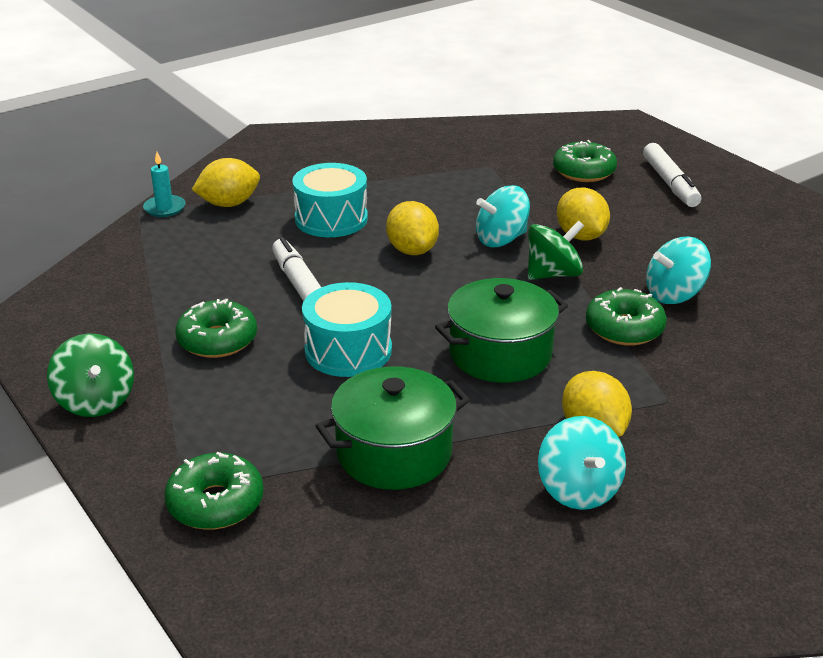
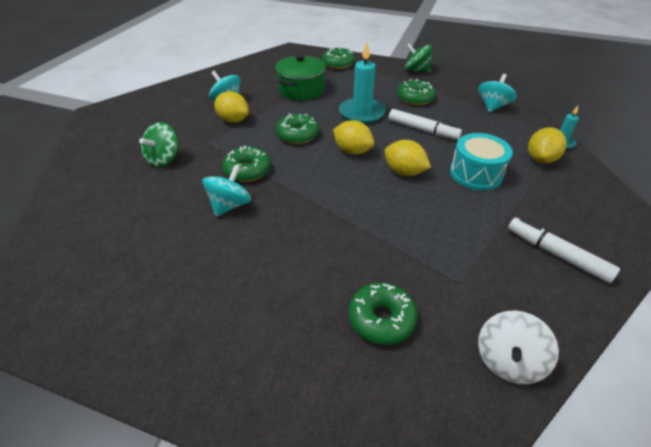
camera: 145 degrees right, 10 degrees up
turquoise drum [302,282,392,377] -> turquoise candle [339,42,386,124]
green pot [435,278,568,383] -> green donut [276,114,319,144]
turquoise spinning top [476,185,530,247] -> turquoise spinning top moved to [478,74,517,112]
green spinning top [528,220,584,280] -> green spinning top moved to [139,122,178,167]
yellow lemon [557,187,610,241] -> yellow lemon moved to [333,120,374,155]
white marker [643,143,701,207] -> white marker moved to [508,217,620,283]
none -> white spinning top [478,311,559,384]

